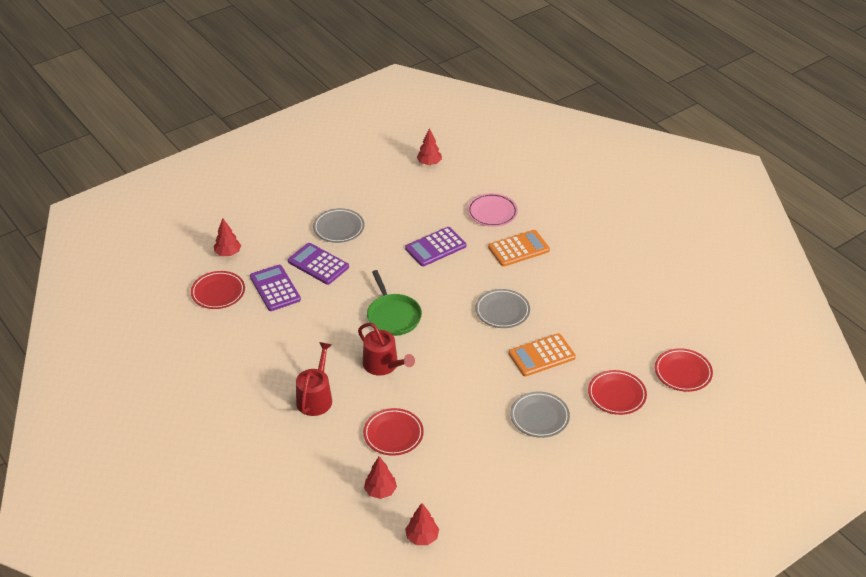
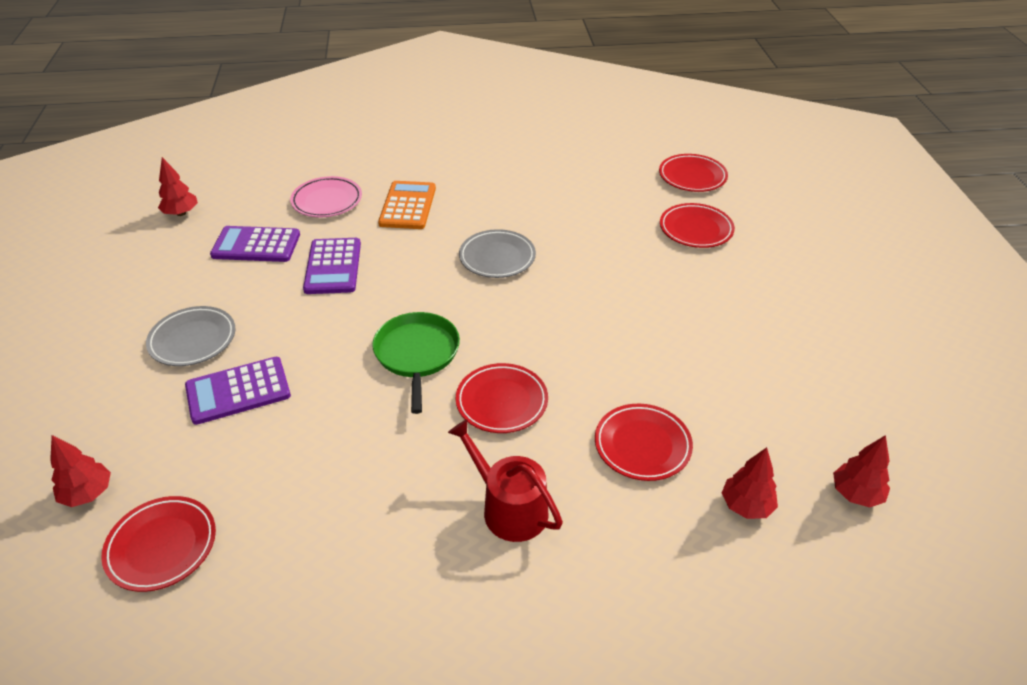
camera: 60 degrees left, 0 degrees up
purple calculator [250,265,301,311] -> purple calculator moved to [210,226,300,262]
red watering can [358,323,415,376] -> red plate [456,363,548,433]
green pan [367,270,422,336] -> green pan turned 105 degrees counterclockwise [372,312,460,414]
orange calculator [509,333,576,376] -> none
grey plate [510,392,570,438] -> none

